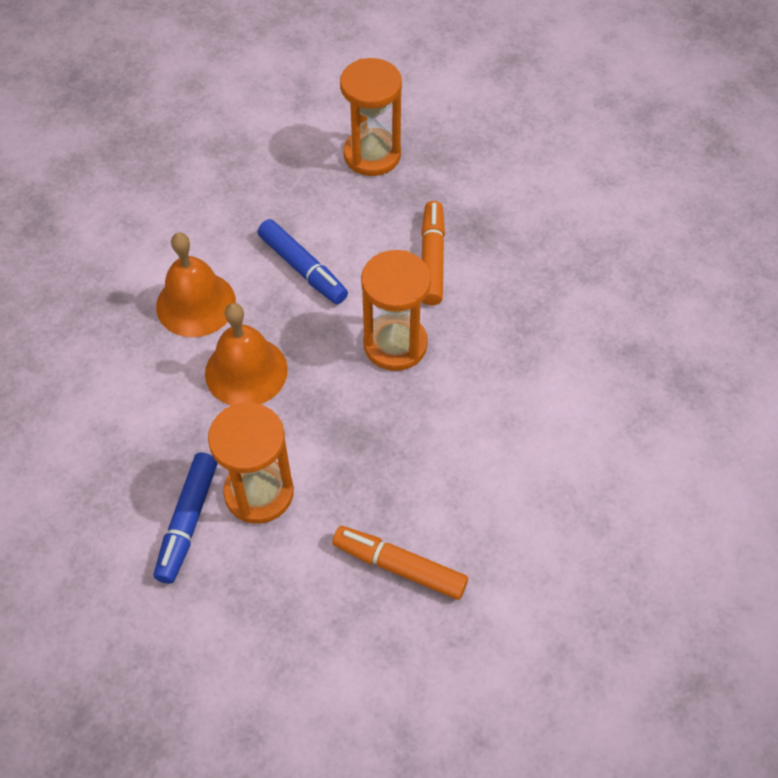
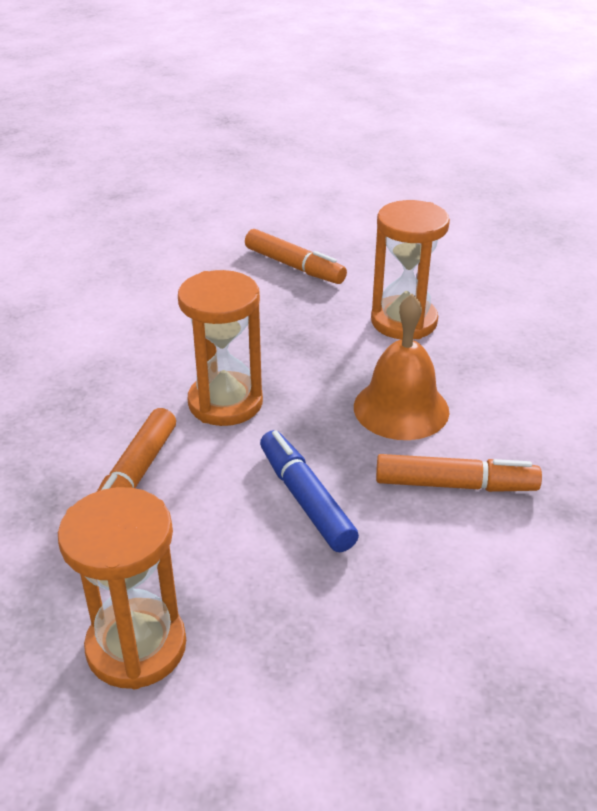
camera: 165 degrees left, 20 degrees down
blue marker [154,452,218,584] -> none
orange bell [156,233,236,337] -> orange marker [376,454,542,492]

